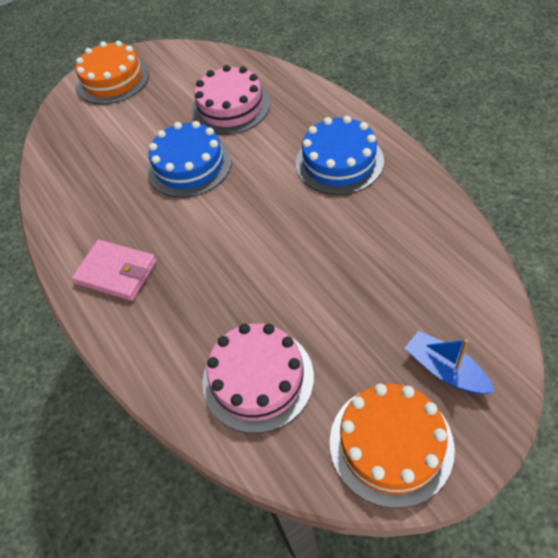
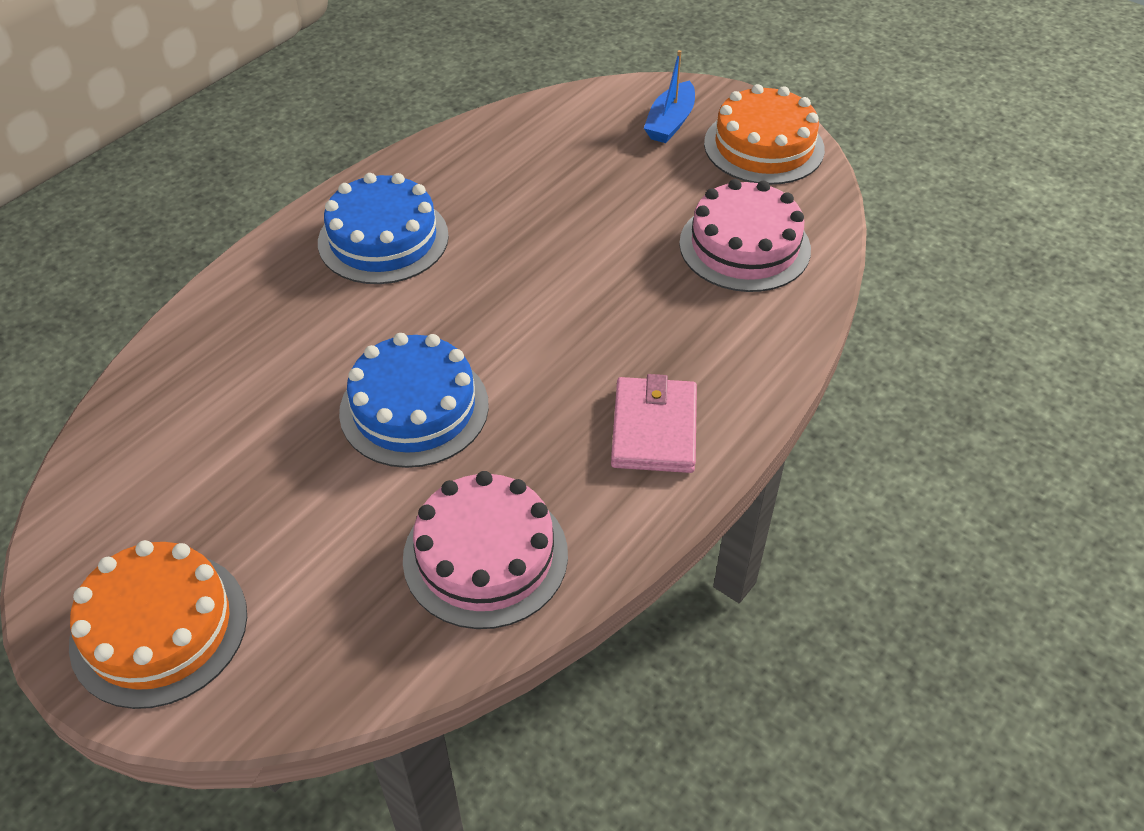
camera: 115 degrees left, 5 degrees down
pink cake [192,65,270,135] -> pink cake moved to [403,471,568,629]

